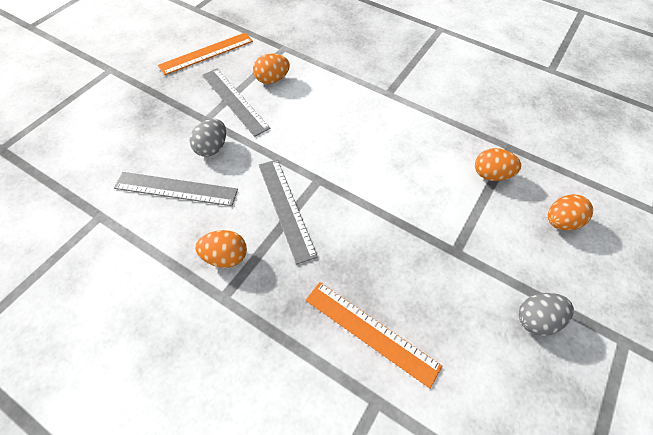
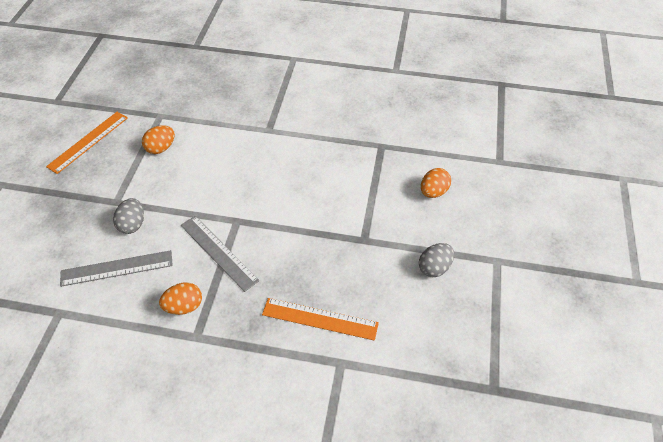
camera: 20 degrees left, 5 degrees down
grey ruler [202,69,271,137] -> none
orange egg [475,148,521,181] -> none

